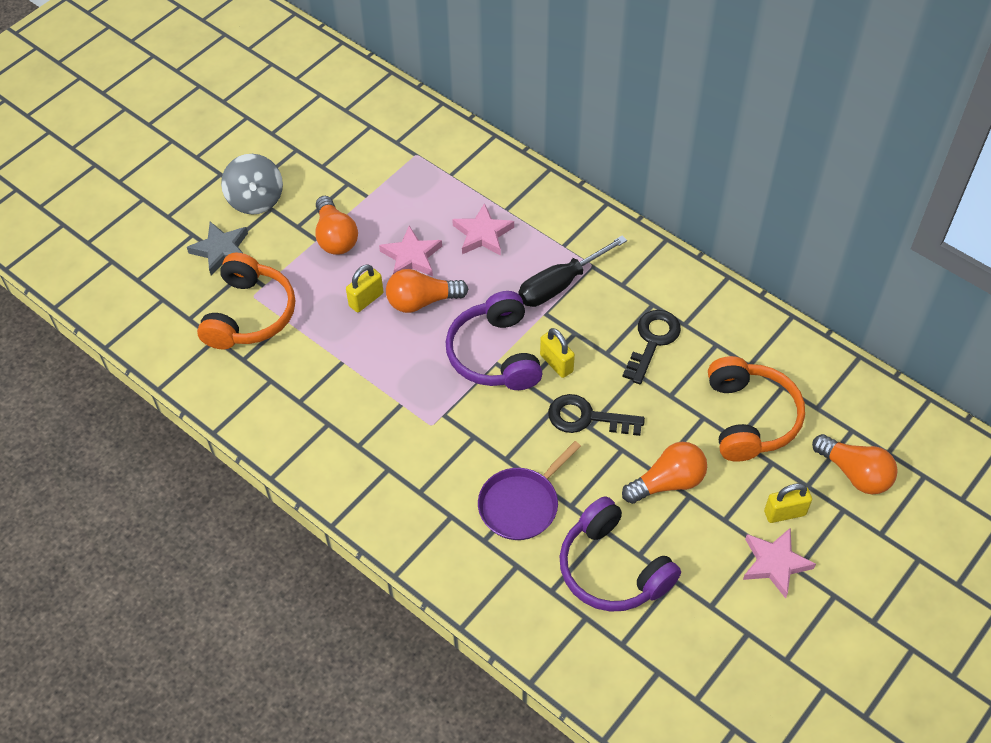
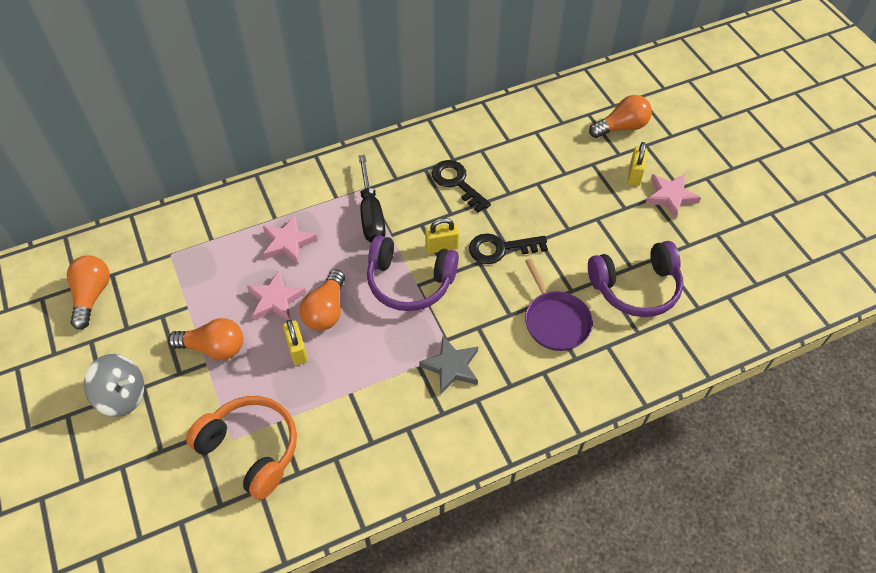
camera: 65 degrees left, 0 degrees up
grey star [187,222,248,276] -> grey star moved to [419,336,478,394]
black key [548,394,645,436] -> black key turned 45 degrees clockwise [469,233,548,264]
orange light bulb [622,442,707,504] -> orange light bulb moved to [67,255,110,330]
orange headphones [708,356,805,462] -> none

